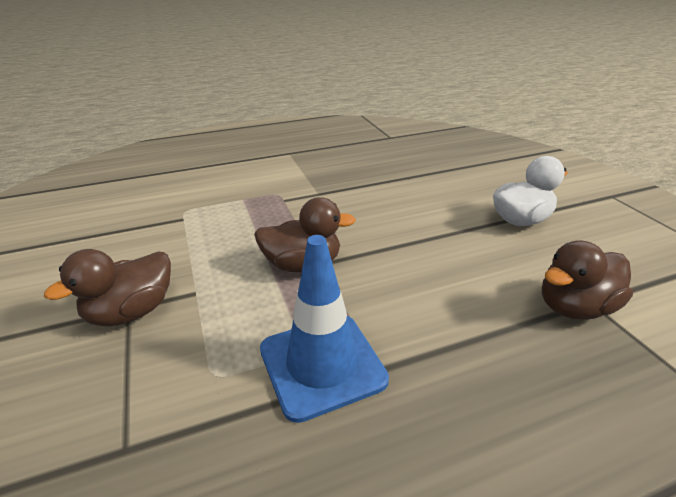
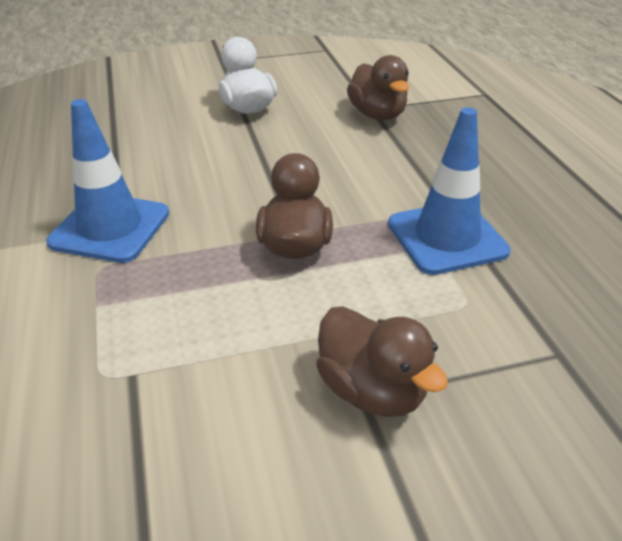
camera: 85 degrees left, 5 degrees up
none -> blue traffic cone [46,99,169,263]

